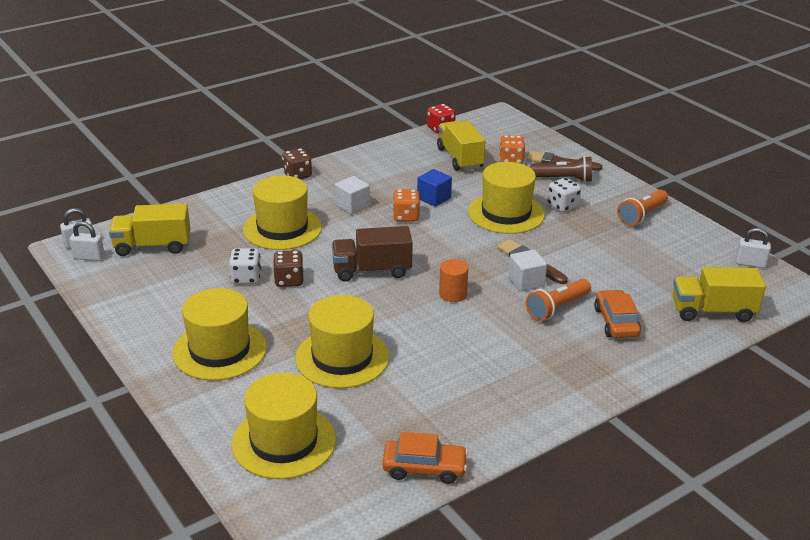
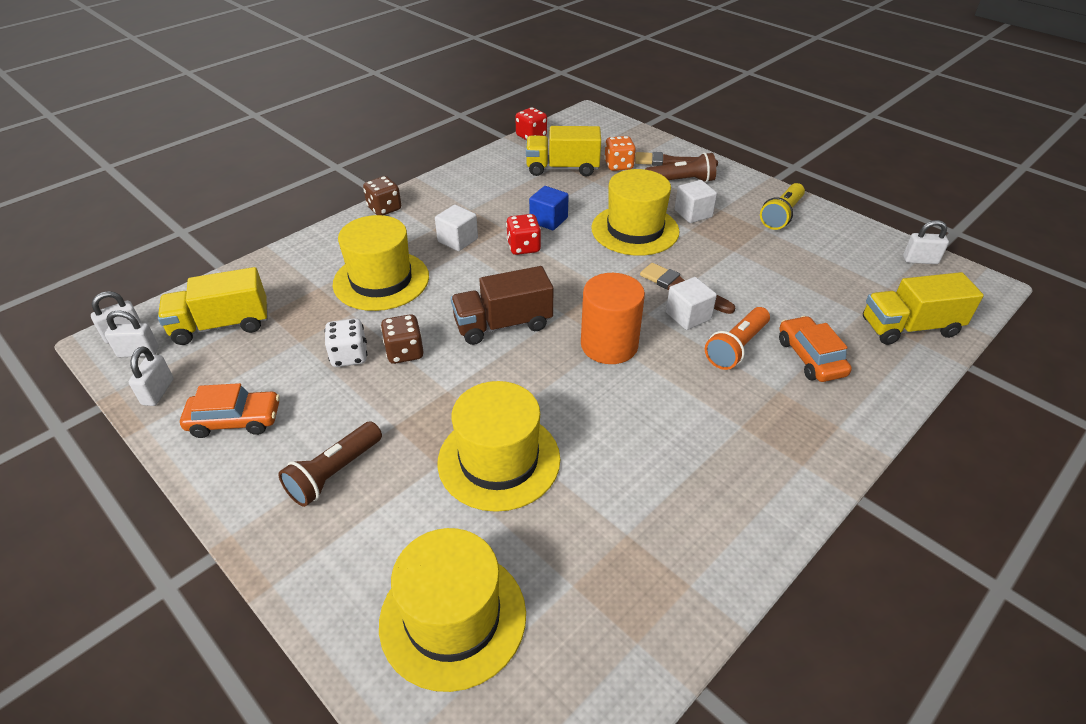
camera: 10 degrees left, 10 degrees up
yellow hat [172,288,267,380] -> brown flashlight [279,421,382,507]
orange car [382,432,468,484] -> orange car moved to [180,383,280,438]
orange dice [393,189,420,222] -> red dice [506,214,541,255]
yellow truck [437,121,485,171] -> yellow truck turned 60 degrees counterclockwise [526,126,601,176]
orange cylinder [439,259,468,302] -> orange cylinder [581,273,645,364], size x1.70
white dice [547,178,581,212] -> white cube [675,180,717,223]
orange flashlight [617,190,668,226] -> yellow flashlight [760,183,805,230]
none -> white padlock [129,347,174,406]

